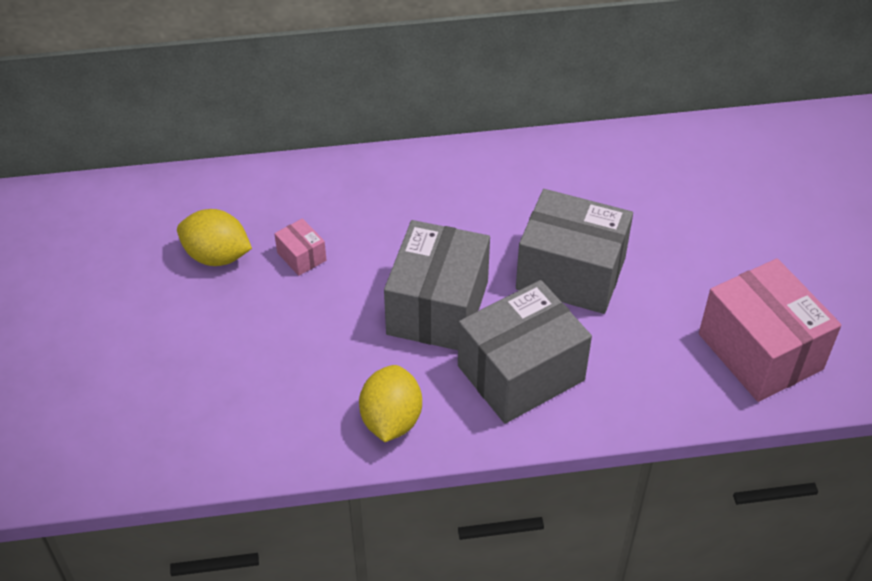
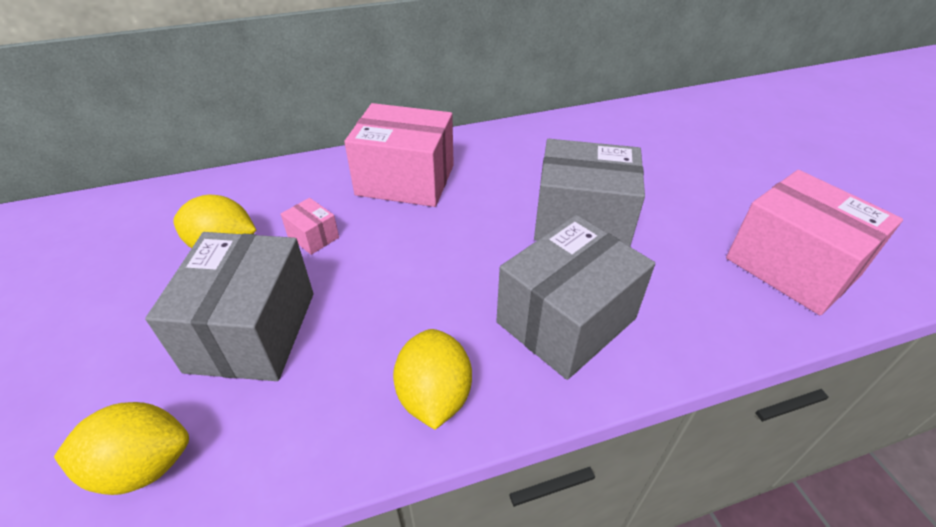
camera: 10 degrees left, 5 degrees down
grey box [384,220,490,350] -> grey box moved to [145,232,313,381]
none -> yellow lemon [54,402,189,495]
none -> pink box [344,103,454,207]

